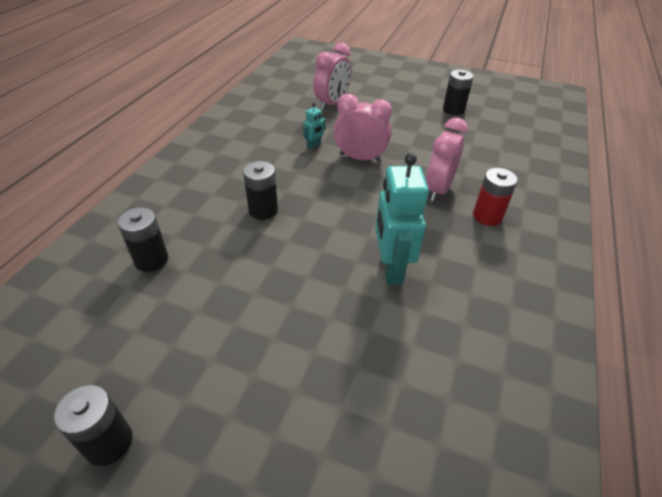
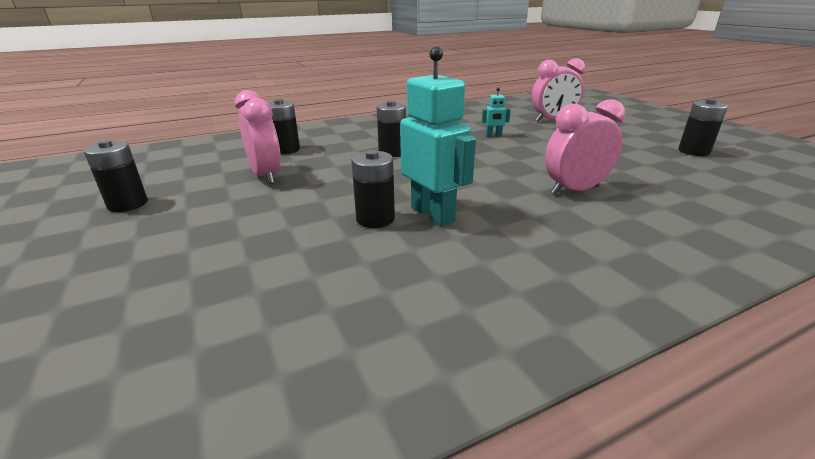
camera: 45 degrees right, 15 degrees down
pink clock [334,94,392,163] -> pink clock moved to [235,90,281,184]
turquoise robot [375,153,429,285] -> turquoise robot turned 105 degrees clockwise [400,47,476,226]
red battery [473,168,518,226] -> none
none -> black battery [351,150,395,228]

